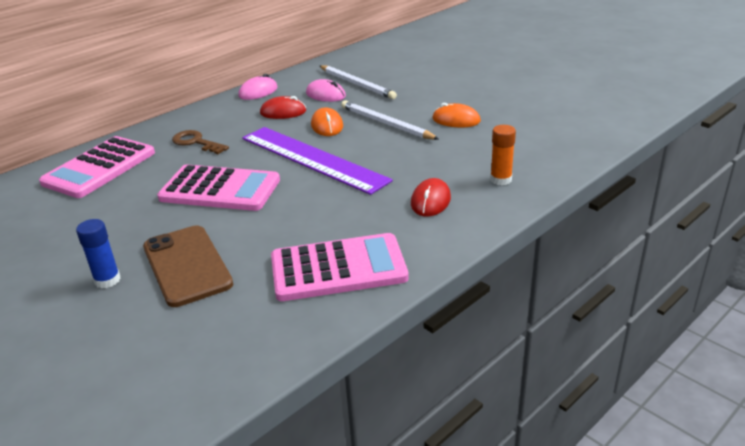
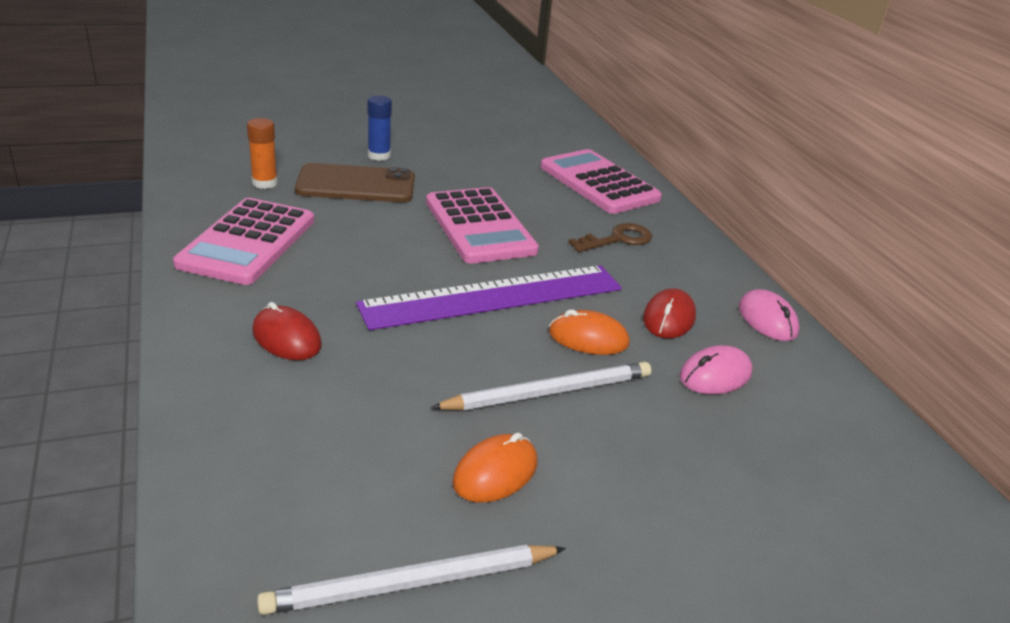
camera: 110 degrees right, 0 degrees up
pink calculator [157,165,280,211] -> pink calculator turned 60 degrees counterclockwise [426,187,539,264]
white pencil [320,65,397,99] -> white pencil moved to [257,545,566,615]
orange glue stick [490,125,516,185] -> orange glue stick moved to [247,118,278,189]

